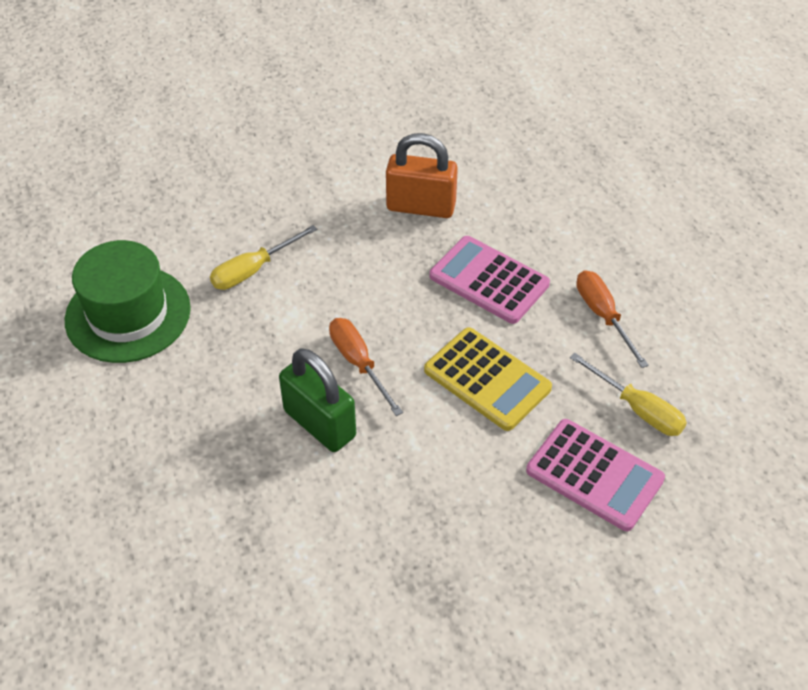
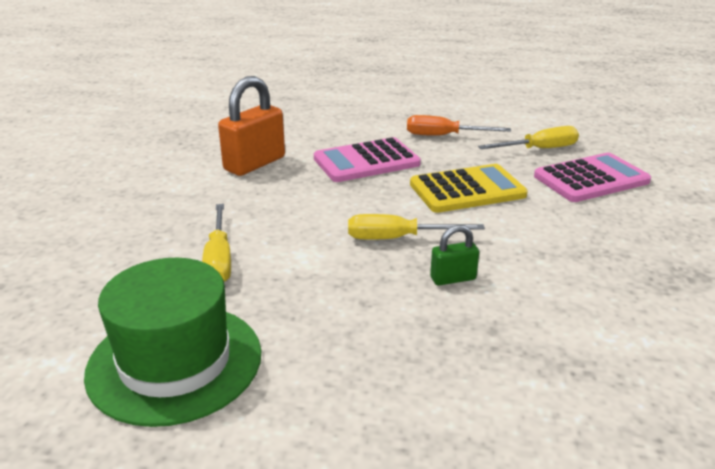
camera: 60 degrees left, 20 degrees down
green padlock [279,348,356,452] -> green padlock [430,225,479,285], size x0.52
orange screwdriver [329,318,403,416] -> yellow screwdriver [348,214,485,240]

